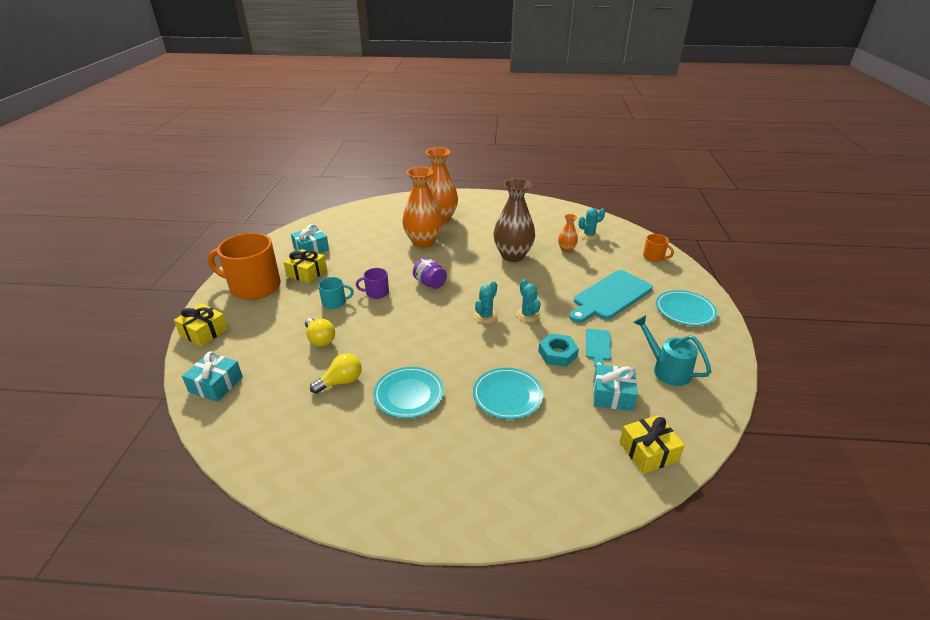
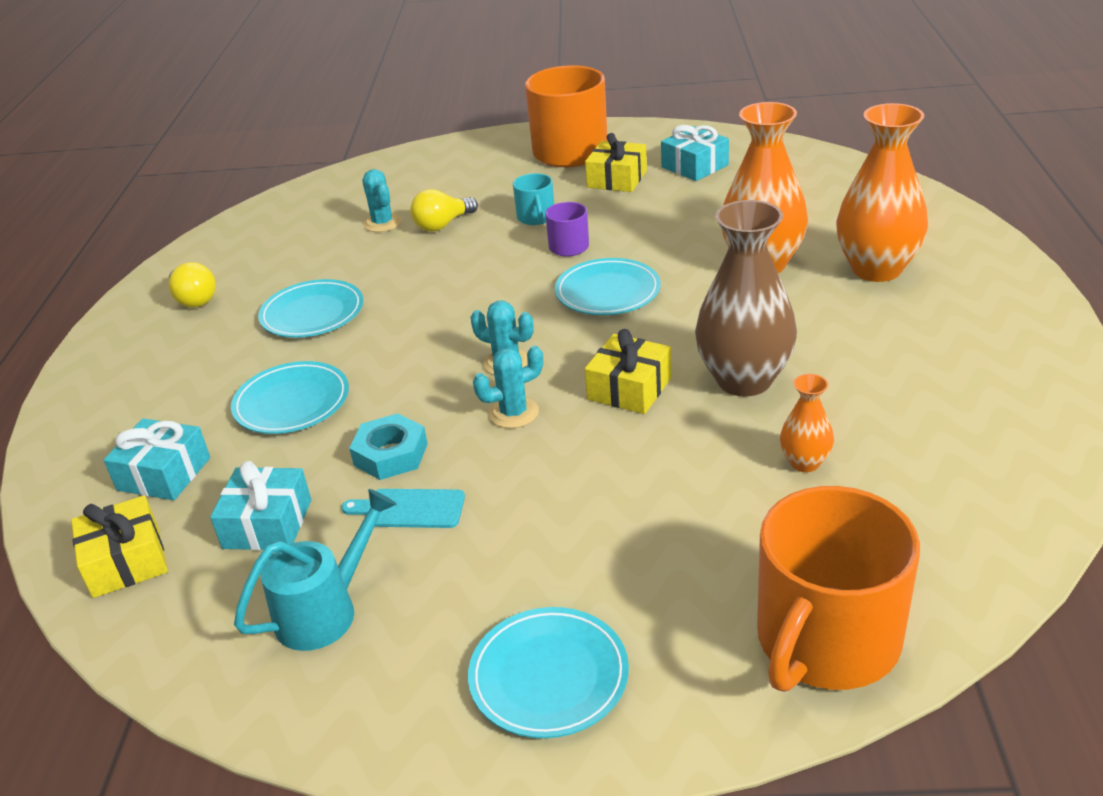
camera: 90 degrees right, 0 degrees up
yellow gift [174,303,228,347] -> yellow gift moved to [585,329,672,414]
turquoise gift [182,351,243,402] -> turquoise gift moved to [104,418,210,500]
yellow light bulb [310,353,362,394] -> yellow light bulb moved to [169,262,216,308]
purple jar [413,257,447,289] -> turquoise plate [555,258,661,315]
turquoise cutting board [569,270,653,323] -> none
turquoise cactus [579,208,605,240] -> turquoise cactus moved to [362,169,402,232]
orange mug [643,234,674,262] -> orange mug [757,486,920,692], size x2.16

